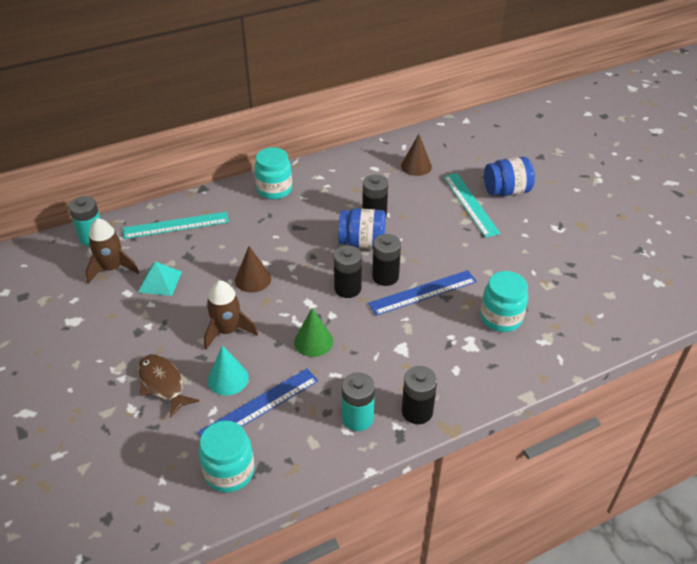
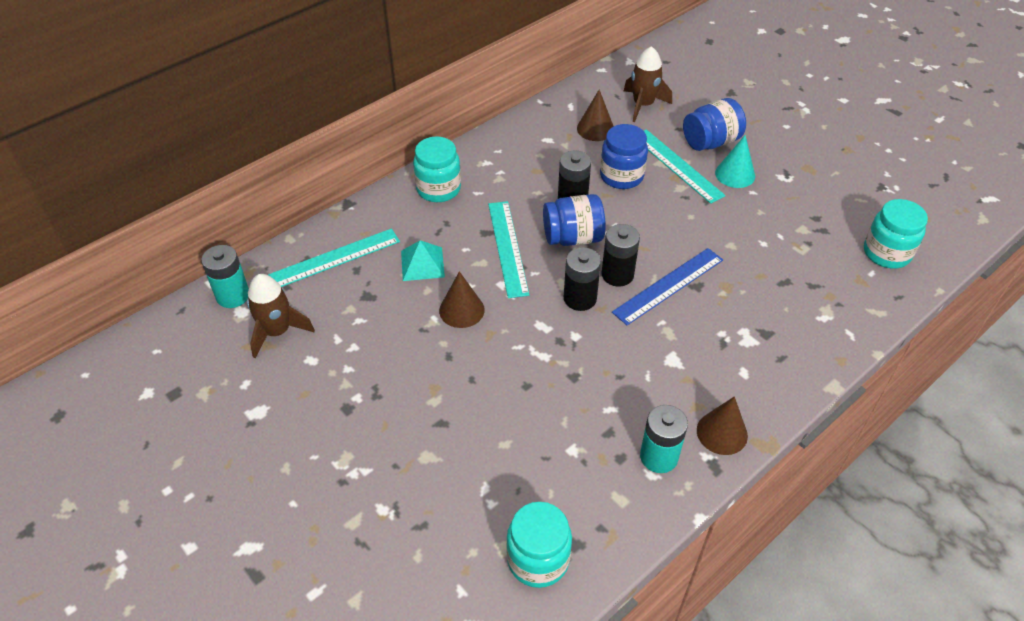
camera: 15 degrees left, 5 degrees up
turquoise pyramid [138,262,182,296] -> turquoise pyramid moved to [401,240,445,281]
brown fish [138,354,199,418] -> none
blue ruler [198,368,318,436] -> none
brown rocket [204,280,258,350] -> brown rocket moved to [624,46,672,122]
turquoise cone [208,345,249,396] -> turquoise cone moved to [715,135,755,188]
green cone [294,308,333,357] -> none
black battery [402,366,437,424] -> brown cone [697,396,748,455]
turquoise jar [480,271,528,332] -> turquoise jar moved to [864,199,928,269]
none -> turquoise ruler [488,201,529,298]
none -> blue jar [600,124,648,189]

